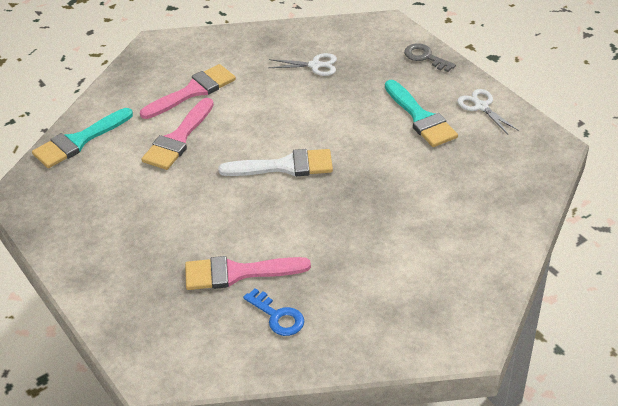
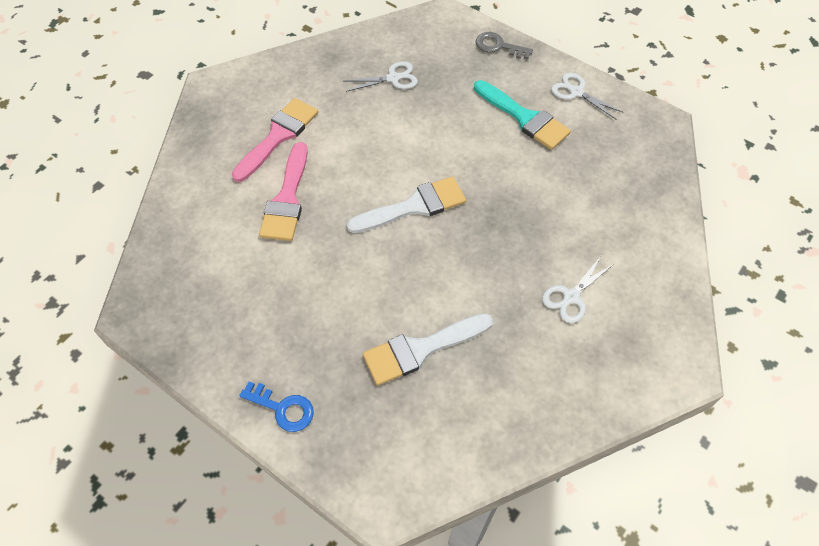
camera: 20 degrees left, 15 degrees up
turquoise brush [32,108,133,168] -> none
pink brush [185,256,311,290] -> white brush [363,313,493,386]
blue key [243,288,304,336] -> blue key moved to [239,382,314,432]
none -> white scissors [542,256,614,323]

